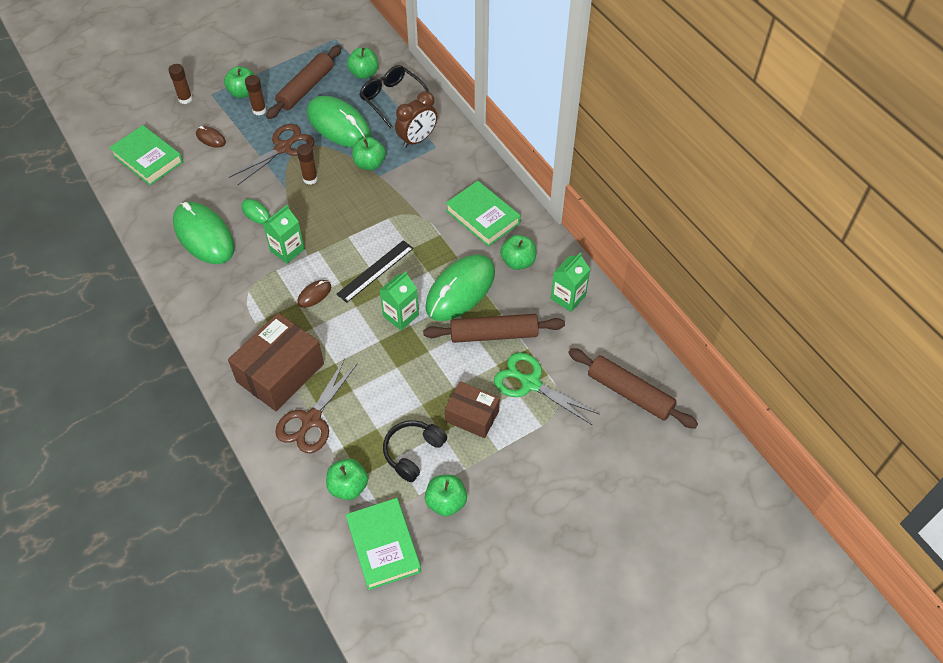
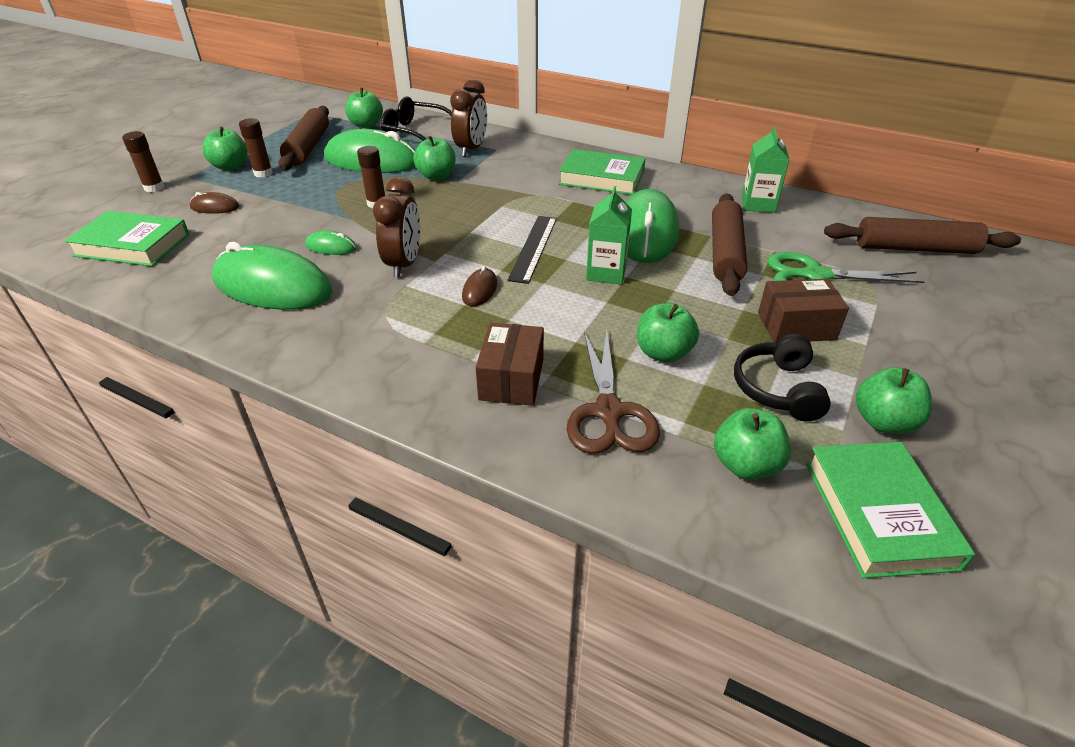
camera: 30 degrees left, 15 degrees down
brown box [228,313,324,411] -> brown box [475,323,544,406], size x0.61
brown scissors [229,124,315,185] -> none
green carton [262,205,305,264] -> brown clock [373,177,420,278]
green book [346,498,421,590] -> green book turned 45 degrees clockwise [806,442,975,578]
brown rolling pin [423,314,565,343] -> brown rolling pin turned 45 degrees counterclockwise [712,194,747,296]
green apple [500,235,536,270] -> green apple moved to [637,303,699,363]

